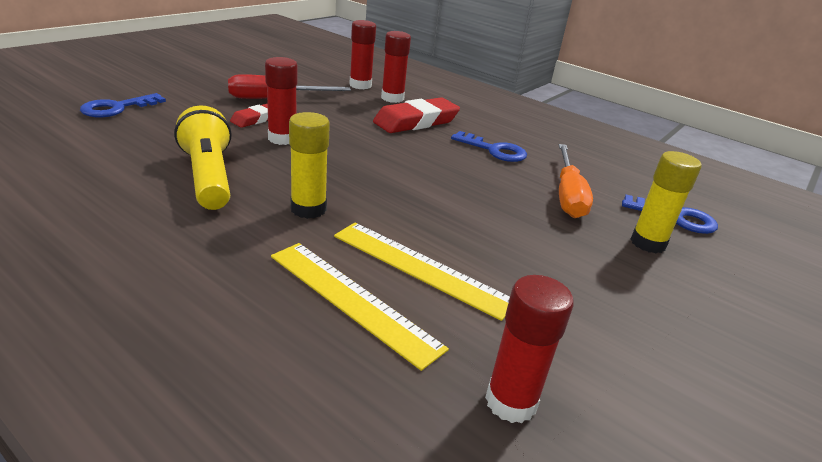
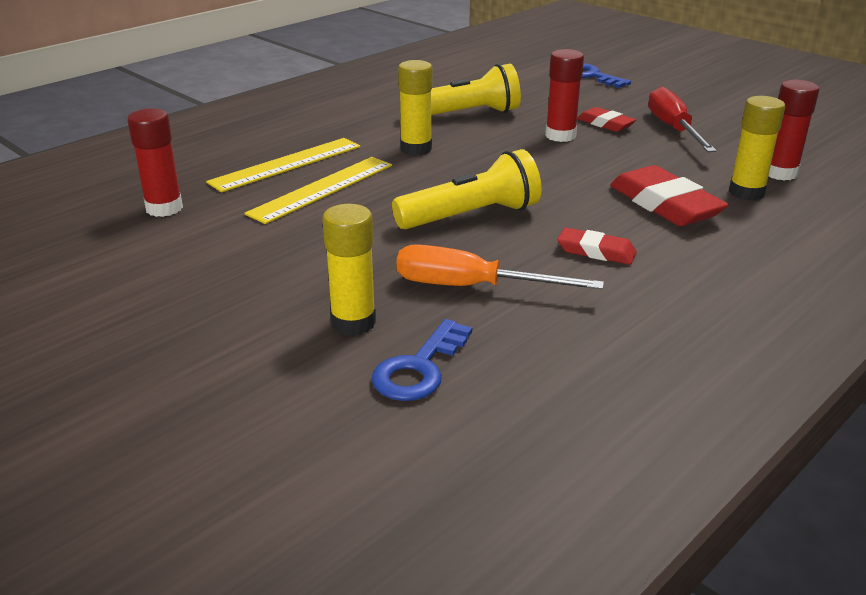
camera: 100 degrees right, 0 degrees up
red glue stick [381,31,411,103] -> yellow glue stick [729,96,785,201]
blue key [451,131,527,162] -> red eraser [557,227,637,265]
none -> yellow flashlight [392,149,541,230]

